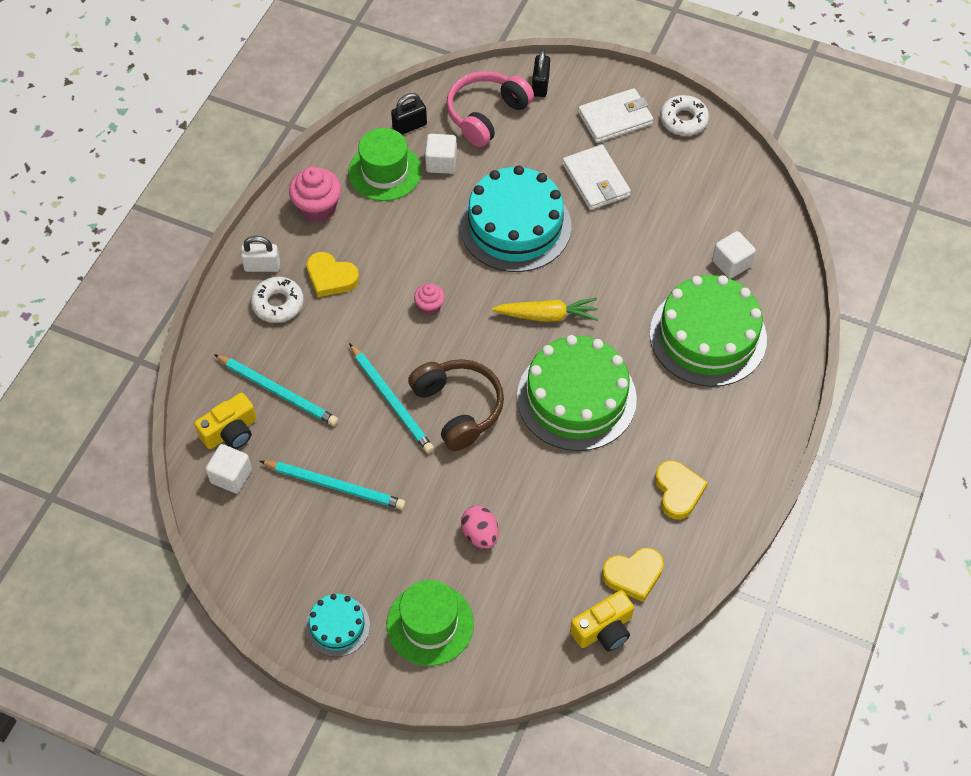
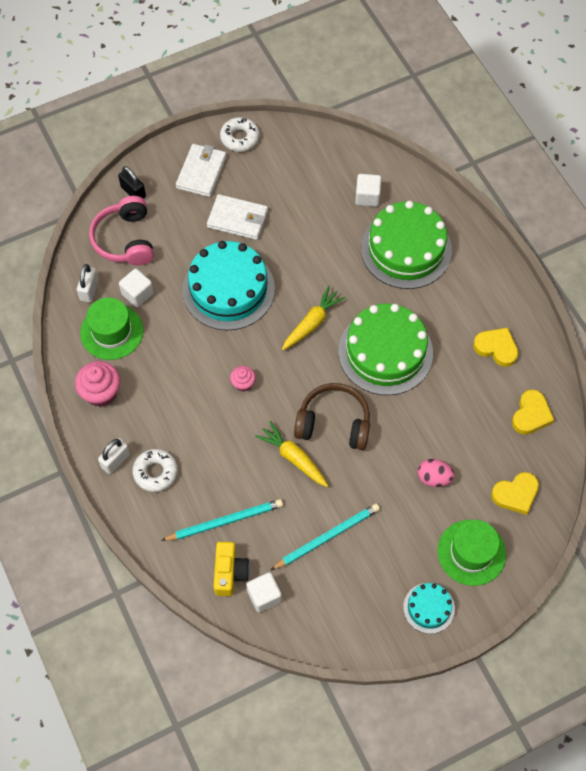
camera: 50 degrees left, 5 degrees up
yellow heart [306,252,359,297] -> yellow heart moved to [491,472,539,515]
turquoise pencil [349,343,434,453] -> yellow carrot [255,421,328,487]
black padlock [391,93,427,135] -> white padlock [77,264,99,302]
yellow camera [570,590,634,651] -> none

